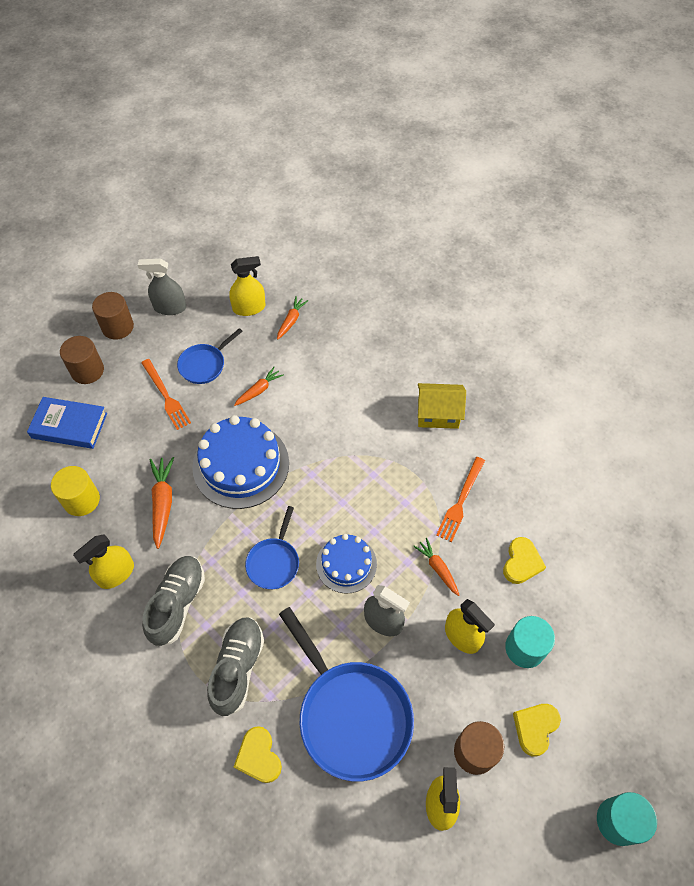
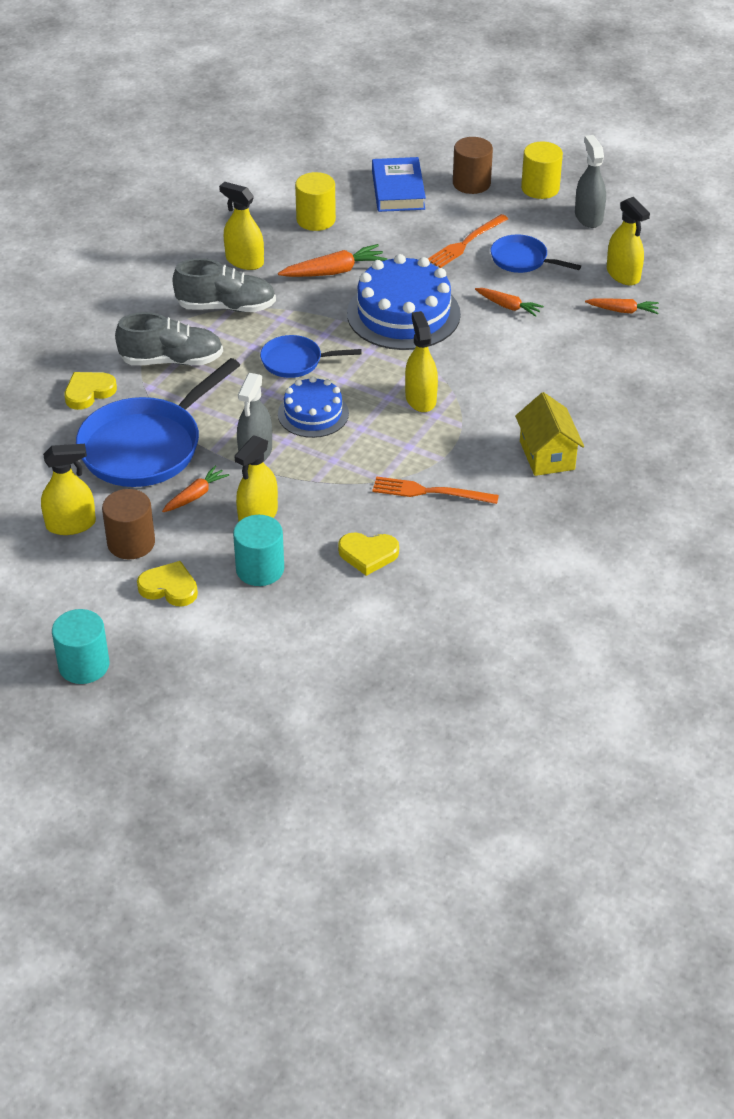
camera: 75 degrees right, 15 degrees down
brown cylinder [92,292,134,340] -> yellow cylinder [521,141,563,199]
orange carrot [413,538,460,596] -> orange carrot moved to [162,466,229,512]
none -> yellow spray bottle [405,311,438,412]

